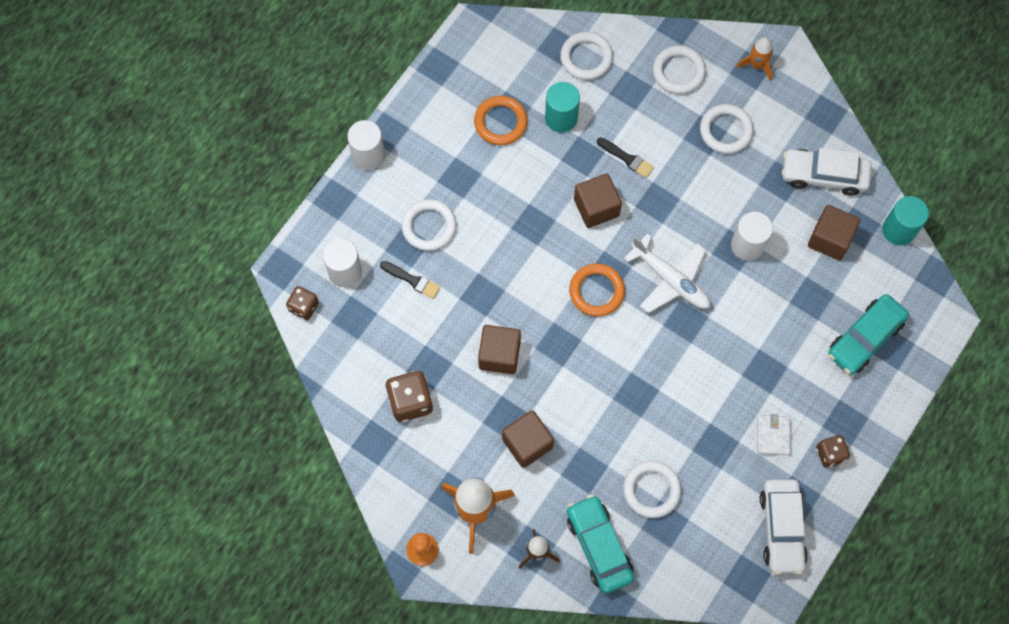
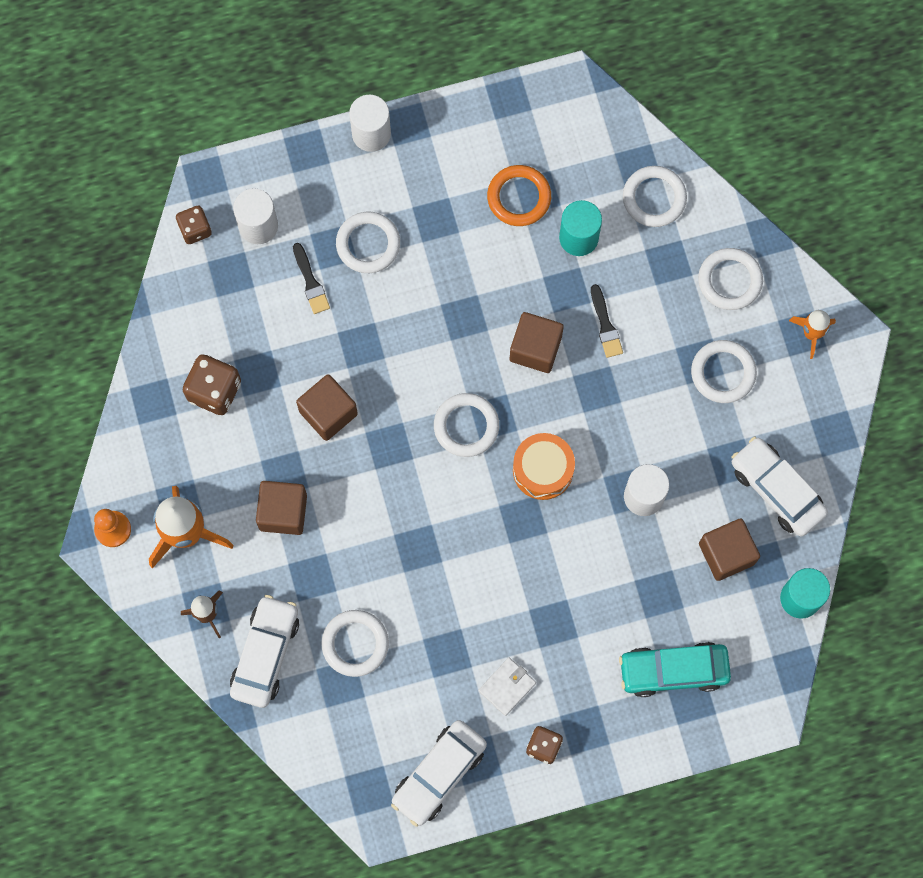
camera: 40 degrees right, 5 degrees up
turquoise car [567,495,634,593] -> white car [230,595,299,708]
orange ring [569,263,625,317] -> white ring [434,393,499,457]
white plane [624,234,710,313] -> orange drum [513,433,575,500]

